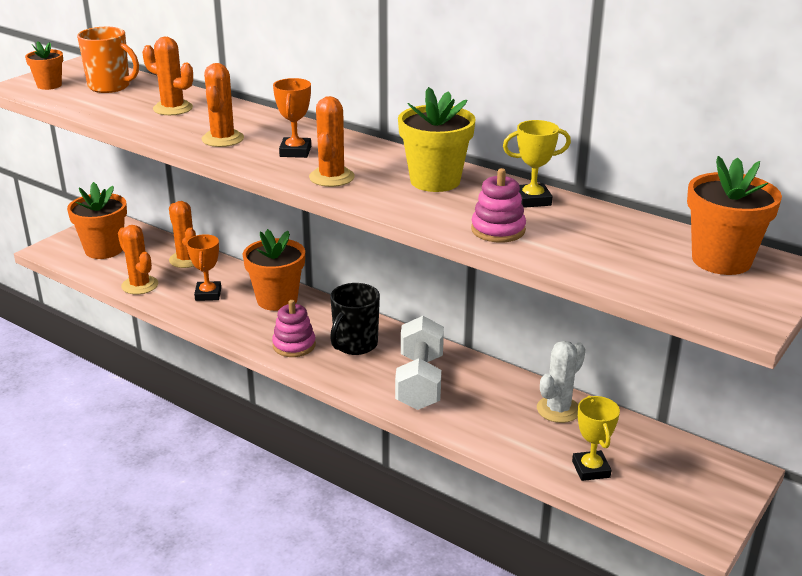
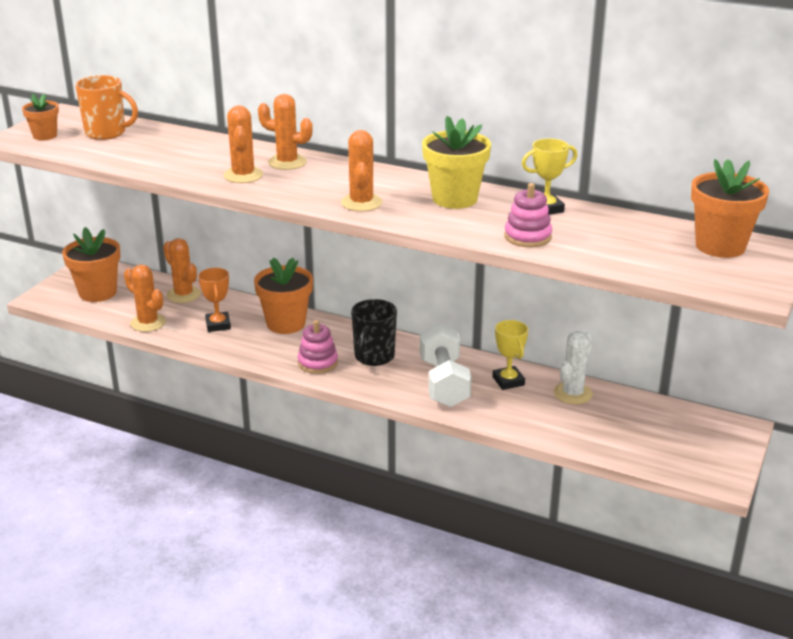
camera: 10 degrees left, 0 degrees up
orange cactus [142,37,193,115] -> orange cactus moved to [258,94,313,170]
orange trophy [273,78,311,158] -> none
yellow trophy [572,395,620,481] -> yellow trophy moved to [493,320,528,390]

